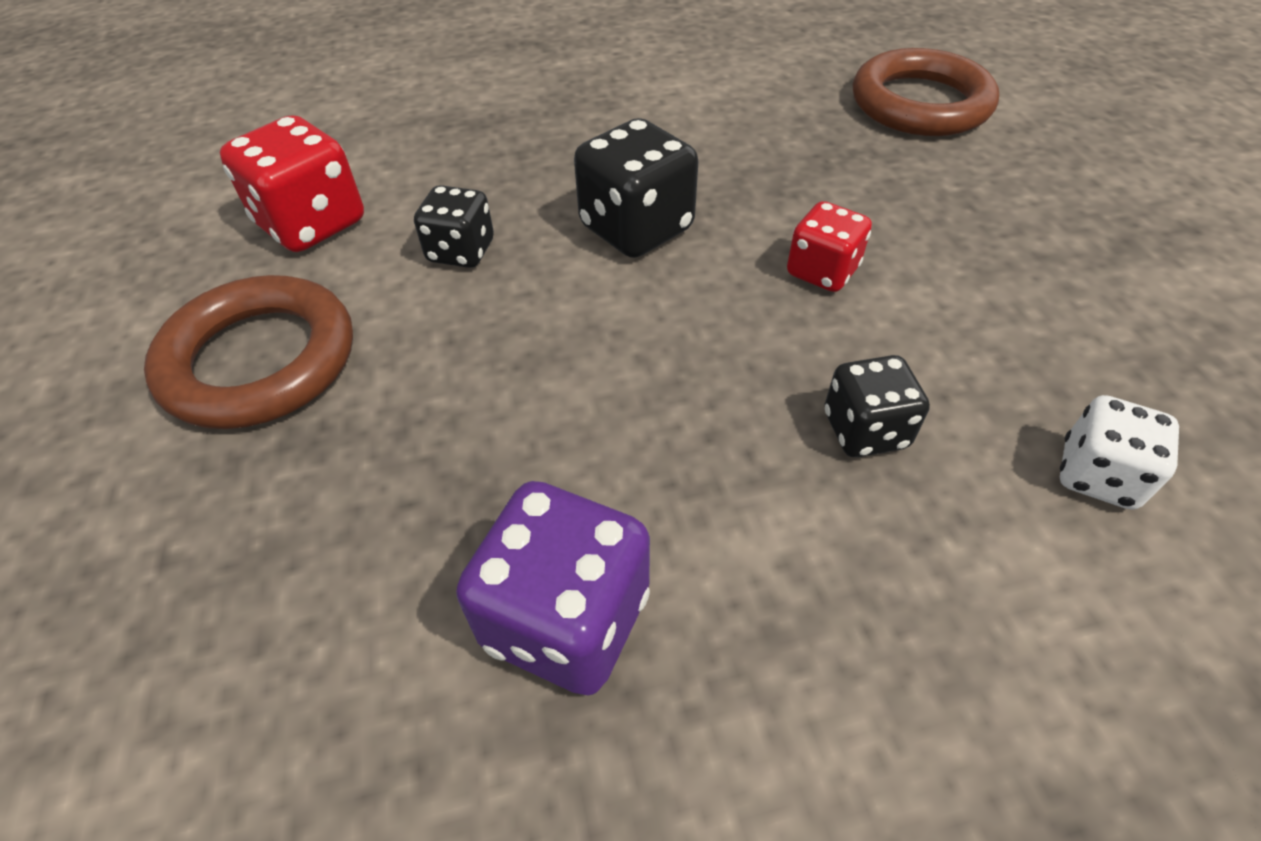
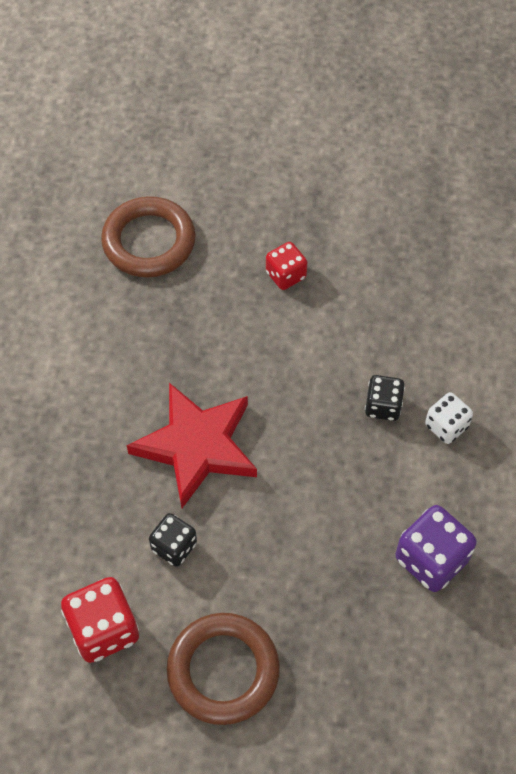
camera: 70 degrees left, 10 degrees up
black dice [574,118,699,258] -> red star [127,383,257,508]
red dice [787,201,872,292] -> red dice moved to [266,242,307,290]
white dice [1060,395,1179,510] -> white dice moved to [425,392,473,444]

